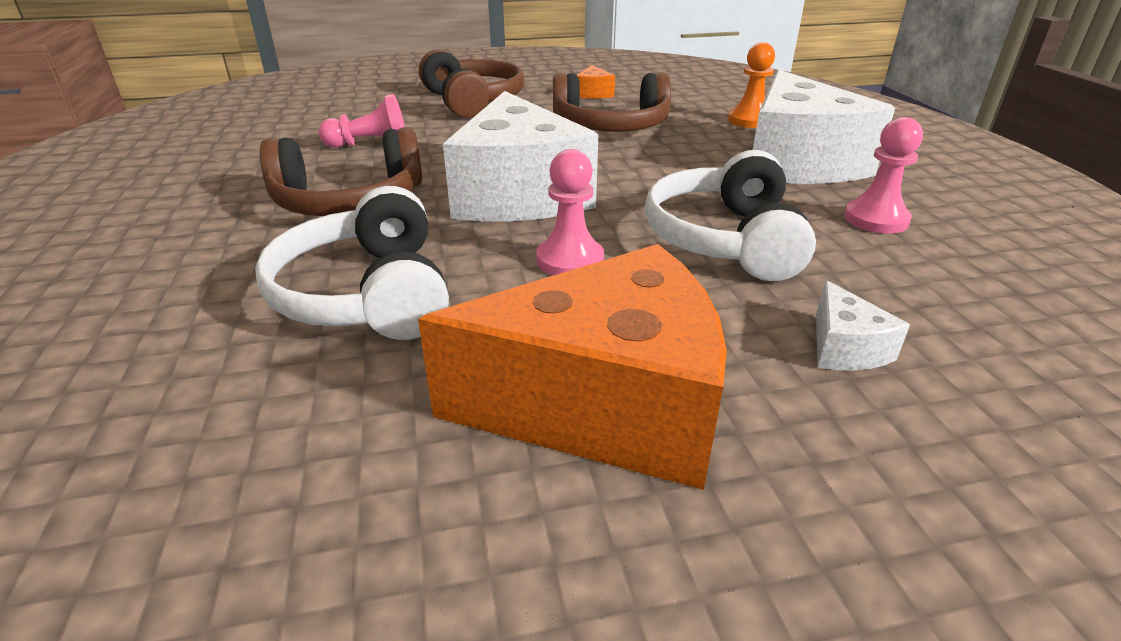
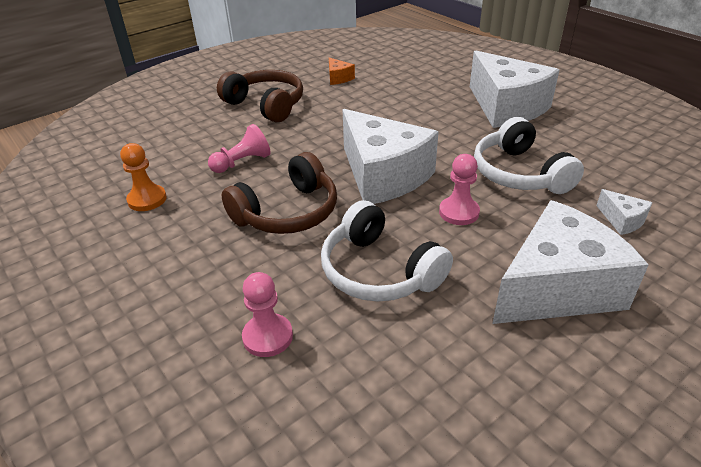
camera: 25 degrees left, 5 degrees up
orange cheese [418,244,727,490] -> white cheese [492,200,649,324]
brown headphones [553,73,671,132] -> none
orange pawn [728,42,775,128] -> orange pawn moved to [120,143,167,211]
pink pawn [844,117,923,234] -> pink pawn moved to [242,272,293,357]

